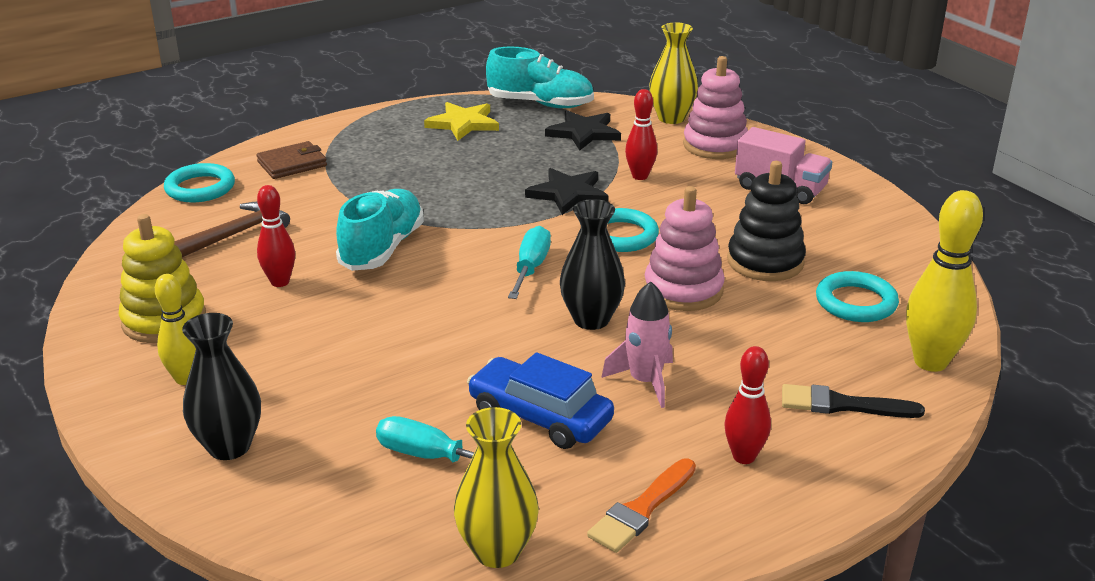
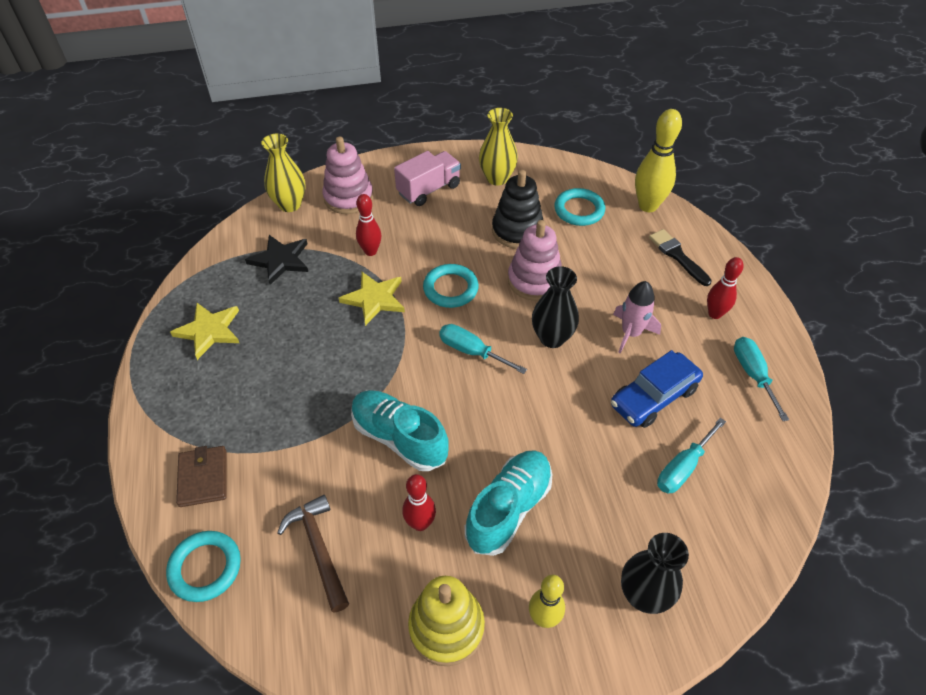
camera: 70 degrees left, 20 degrees up
yellow vase [454,407,539,568] -> yellow vase moved to [479,108,518,186]
turquoise shoe [486,47,594,108] -> turquoise shoe moved to [465,450,552,556]
black star [525,168,609,215] -> yellow star [339,272,405,326]
orange brush [587,458,696,553] -> turquoise screwdriver [734,337,789,421]
black brush [782,384,925,418] -> black brush turned 120 degrees clockwise [649,229,712,286]

